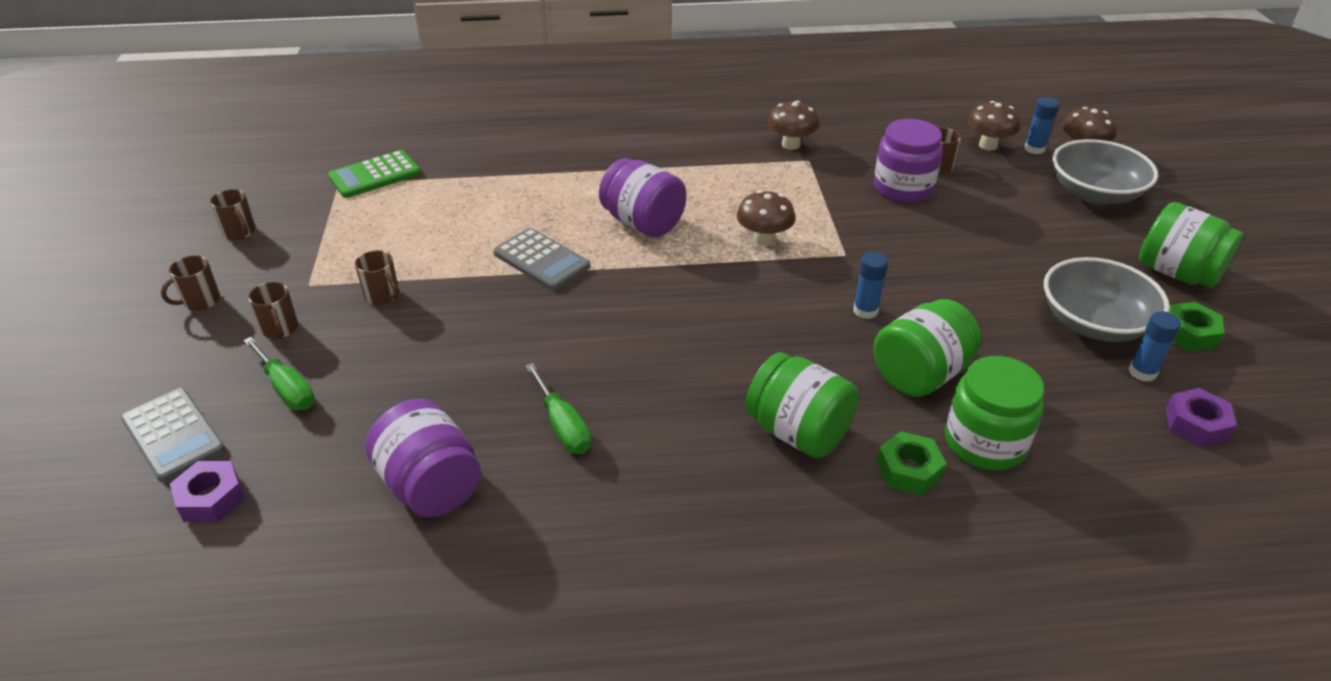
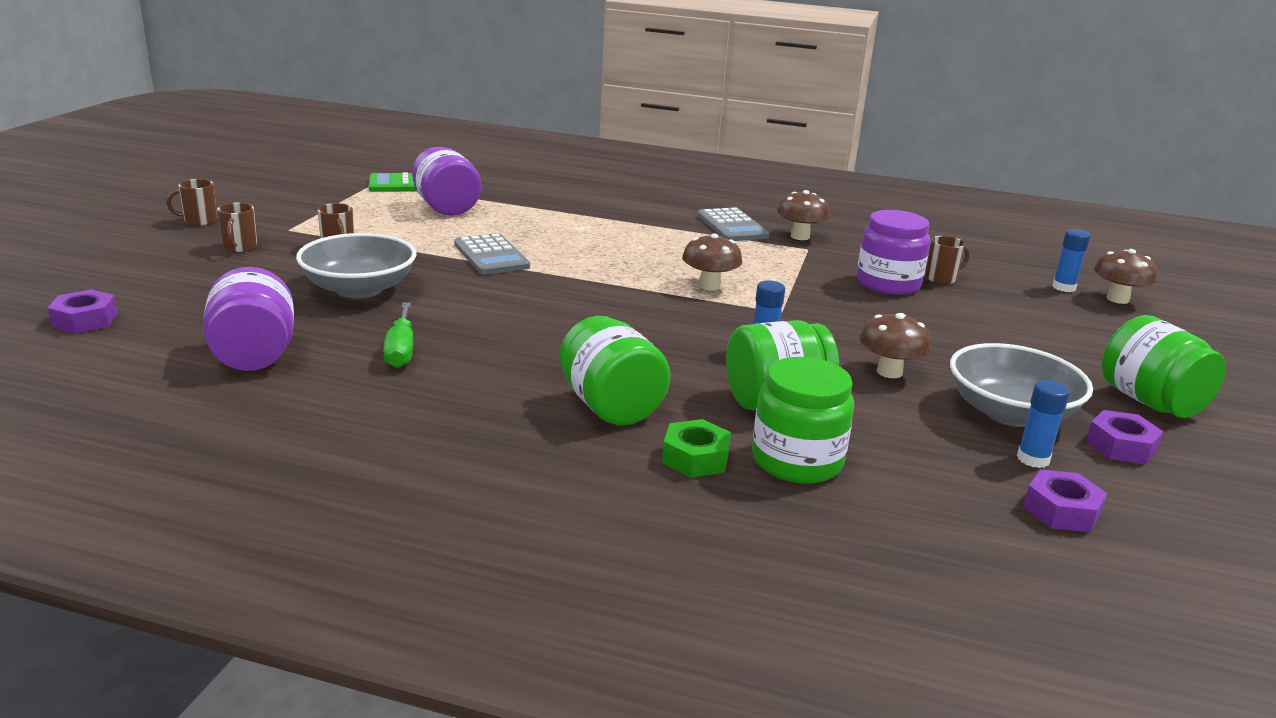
camera: 20 degrees right, 15 degrees down
grey calculator [121,388,225,482] -> grey calculator moved to [698,207,769,241]
brown mug [210,189,256,240] -> none
green screwdriver [243,337,315,410] -> none
purple jar [599,158,686,237] -> purple jar moved to [412,147,481,216]
brown mushroom [967,101,1020,150] -> brown mushroom moved to [859,313,931,378]
grey bowl [1052,139,1158,204] -> grey bowl moved to [296,233,417,298]
green nut [1169,302,1224,352] -> purple nut [1086,410,1164,464]

